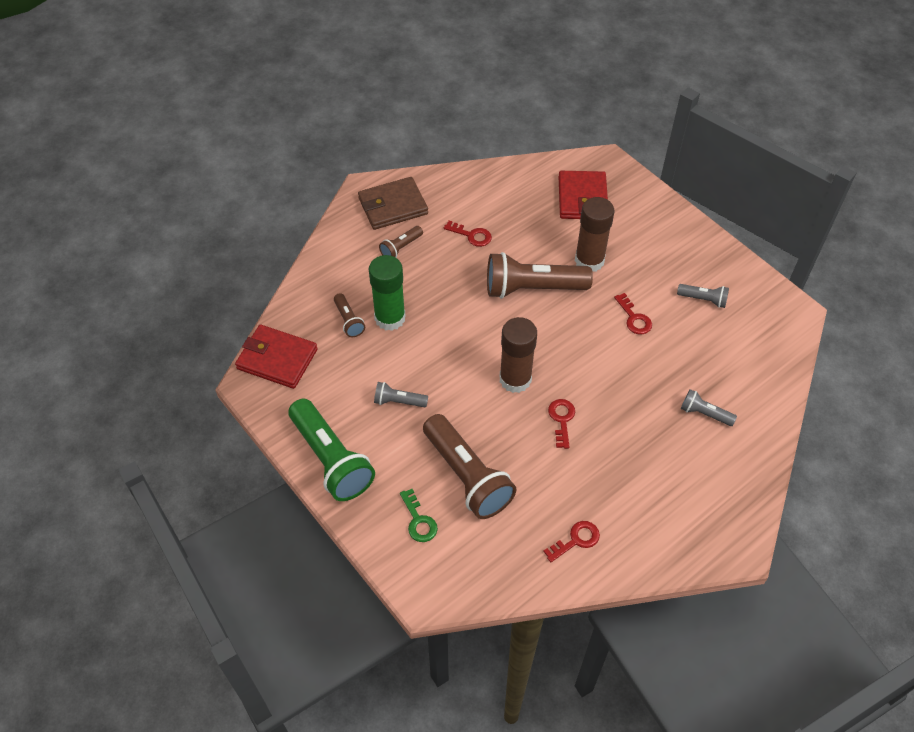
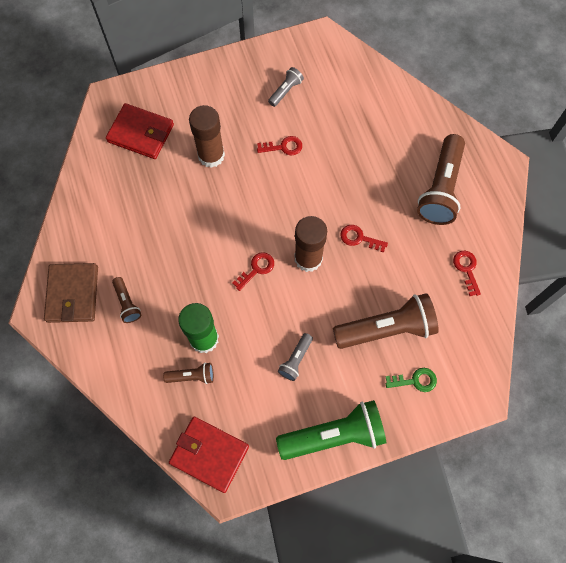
camera: 70 degrees left, 15 degrees up
red wallet [235,325,318,389] -> red wallet turned 75 degrees clockwise [169,417,249,493]
red key [444,221,492,247] -> red key moved to [232,252,274,291]
brown flashlight [487,252,593,299] -> brown flashlight moved to [417,134,465,225]
grey flashlight [681,389,737,426] -> none

